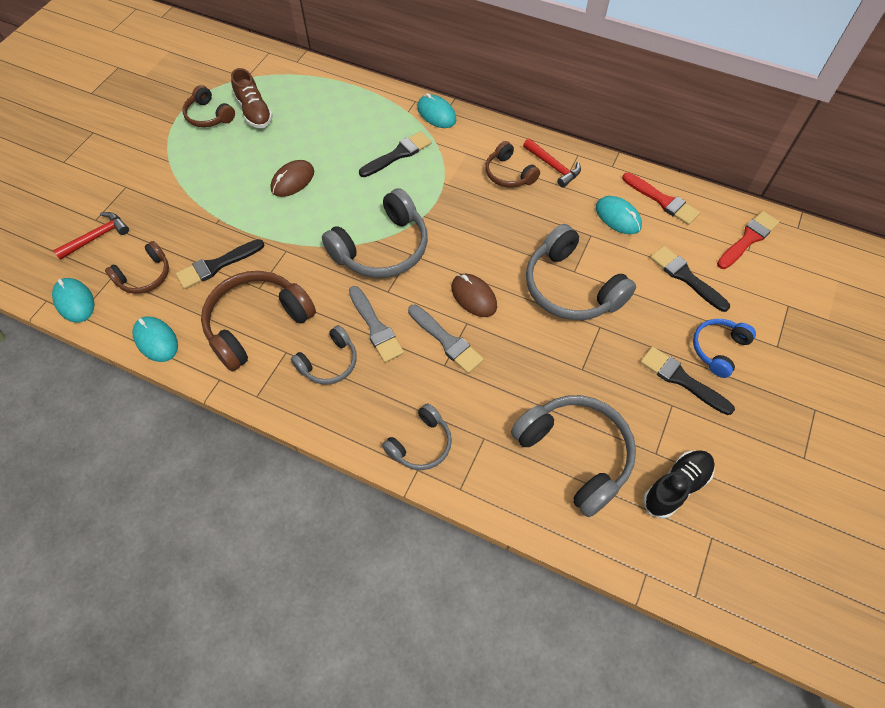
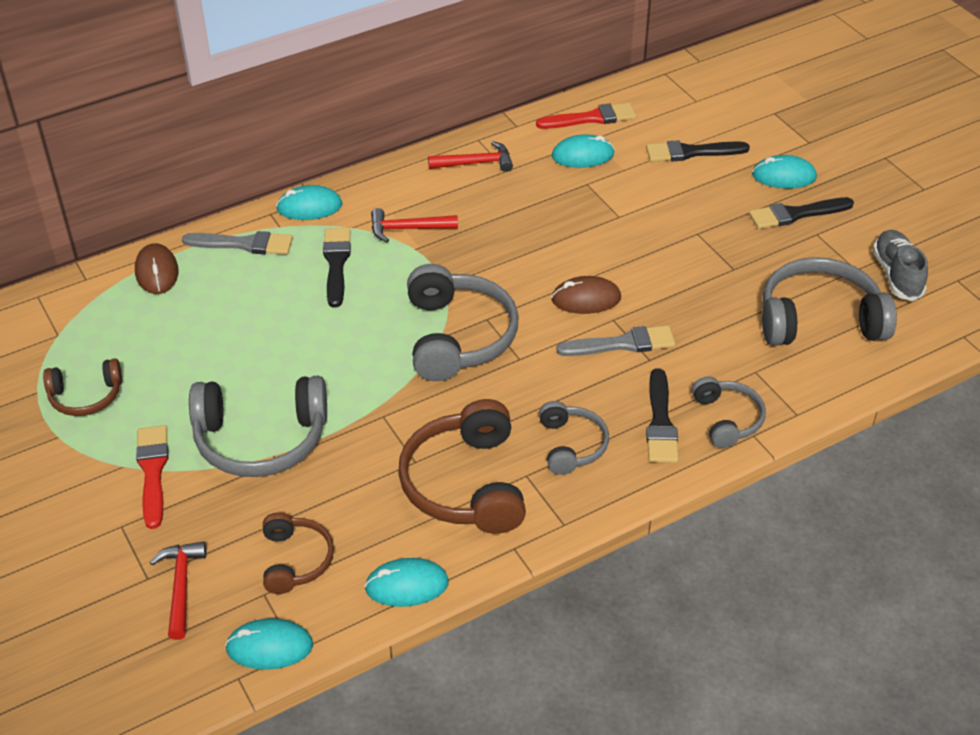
camera: 55 degrees left, 15 degrees down
black brush [176,239,264,289] -> black brush moved to [646,368,678,463]
brown shoe [231,68,273,128] -> none
brown mouse [270,160,314,197] -> brown mouse moved to [135,243,179,294]
grey brush [349,286,404,363] -> grey brush moved to [182,231,293,255]
brown headphones [485,141,540,187] -> none
grey headphones [526,224,636,320] -> grey headphones moved to [189,376,327,477]
black shoe [643,450,715,519] -> grey shoe [872,230,928,301]
blue headphones [693,319,756,378] -> turquoise mouse [752,155,817,189]
red brush [717,211,779,269] -> red brush moved to [136,425,169,529]
none -> red hammer [371,208,458,242]

